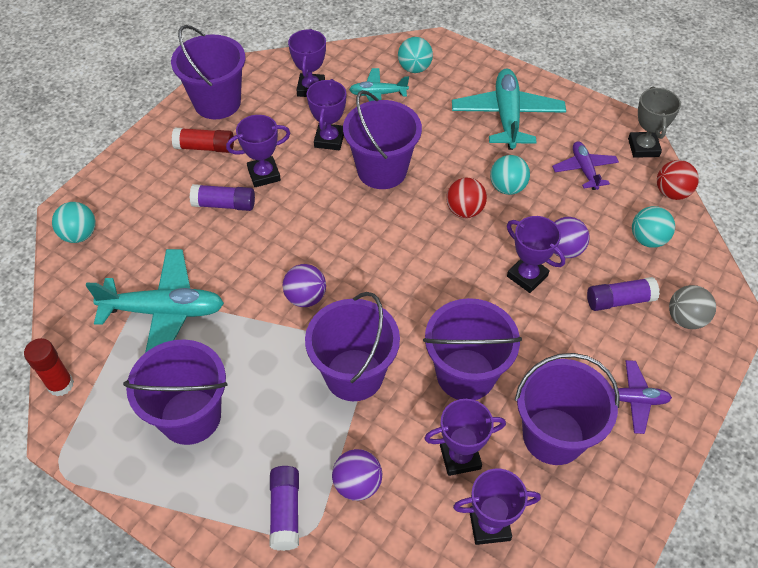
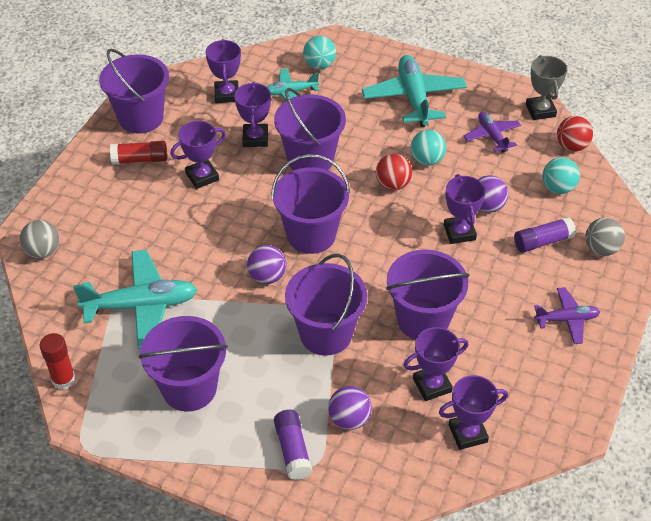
camera: 10 degrees left, 5 degrees down
turquoise ball [52,202,96,243] -> grey ball [20,220,59,258]
purple glue stick [190,184,255,211] -> none
purple trophy [507,216,565,293] -> purple trophy turned 45 degrees clockwise [444,174,486,244]
purple bucket [515,353,620,465] -> purple bucket moved to [271,154,350,254]

